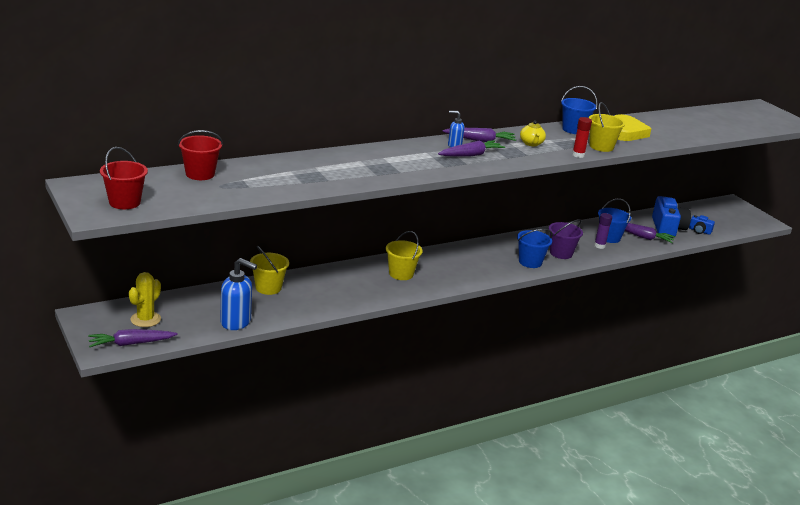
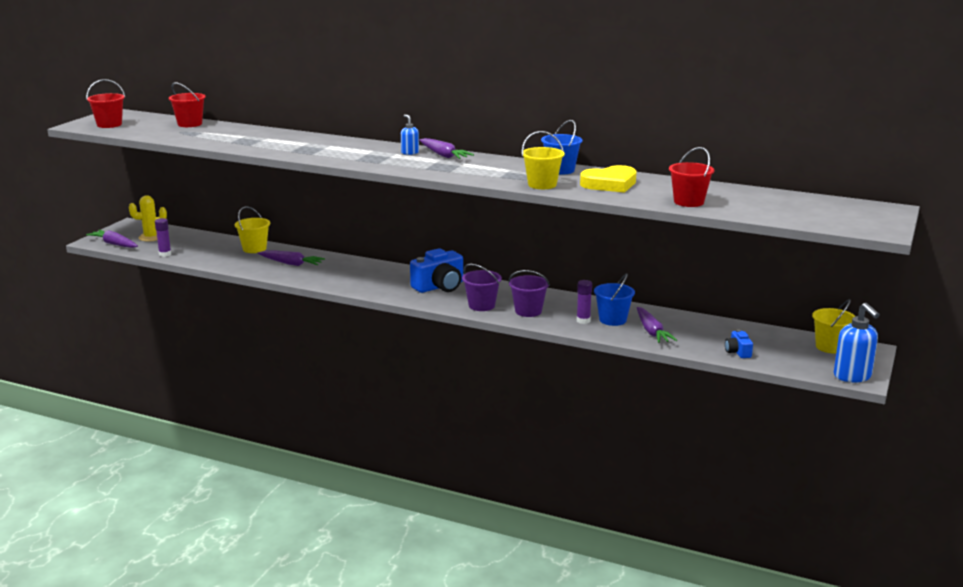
camera: 55 degrees right, 5 degrees down
blue soap dispenser [220,258,257,330] -> blue soap dispenser moved to [834,303,880,382]
yellow bucket [386,231,423,280] -> yellow bucket moved to [812,299,856,354]
purple carrot [438,140,505,157] -> purple carrot moved to [258,251,325,266]
blue bucket [517,229,553,268] -> purple bucket [462,264,502,311]
yellow teapot [520,121,546,146] -> none
red glue stick [572,117,592,158] -> none
blue camera [652,196,691,237] -> blue camera moved to [410,248,463,293]
none -> purple glue stick [155,218,171,257]
none -> red bucket [669,147,714,207]

